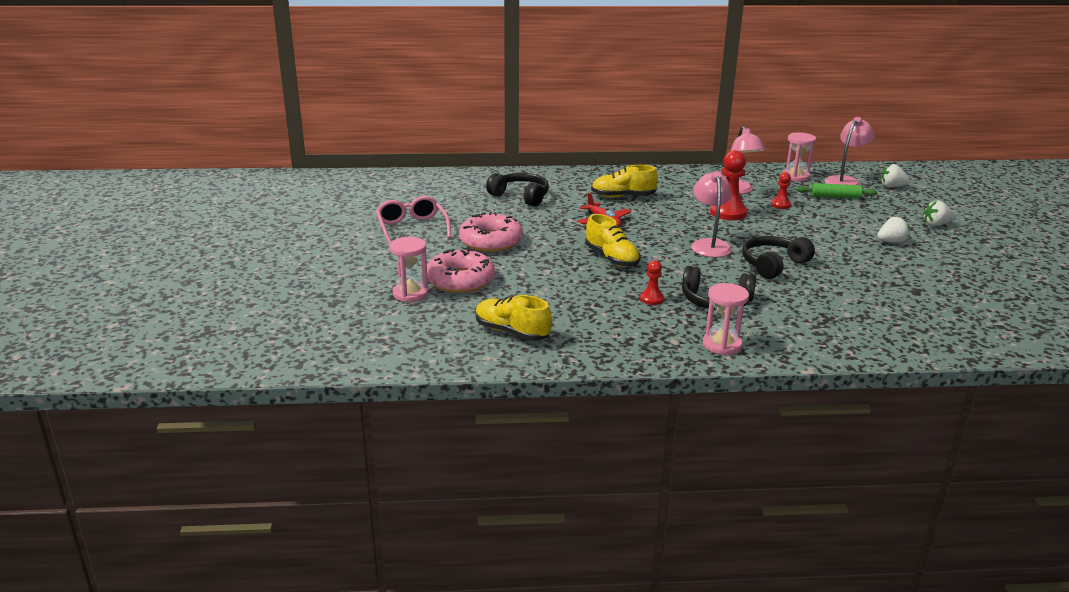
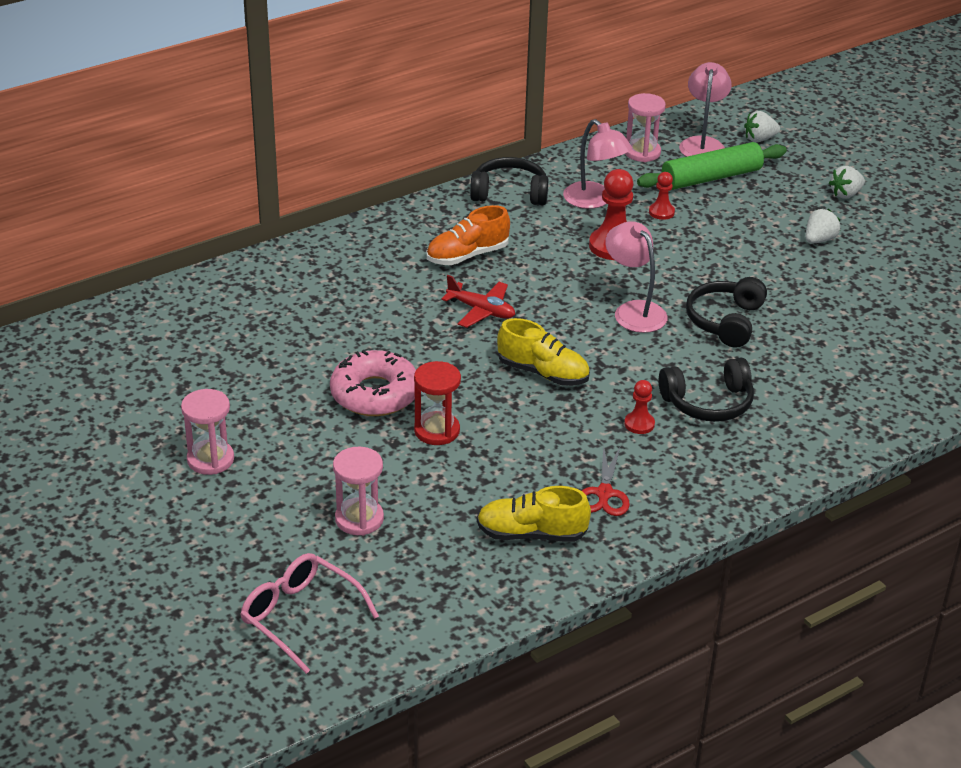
camera: 30 degrees left, 10 degrees up
pink glasses [376,196,451,246] -> pink glasses moved to [240,553,379,674]
pink donut [427,249,495,293] -> none
black headphones [486,173,549,207] -> black headphones moved to [470,157,548,205]
yellow shoe [591,165,658,198] -> orange shoe [426,205,510,265]
pink hourglass [703,283,749,355] -> pink hourglass moved to [181,389,234,475]
green rolling pin [797,183,877,199] -> green rolling pin [637,142,787,190], size x1.62
none -> red hourglass [414,361,461,445]
none -> red scissors [582,446,630,516]

